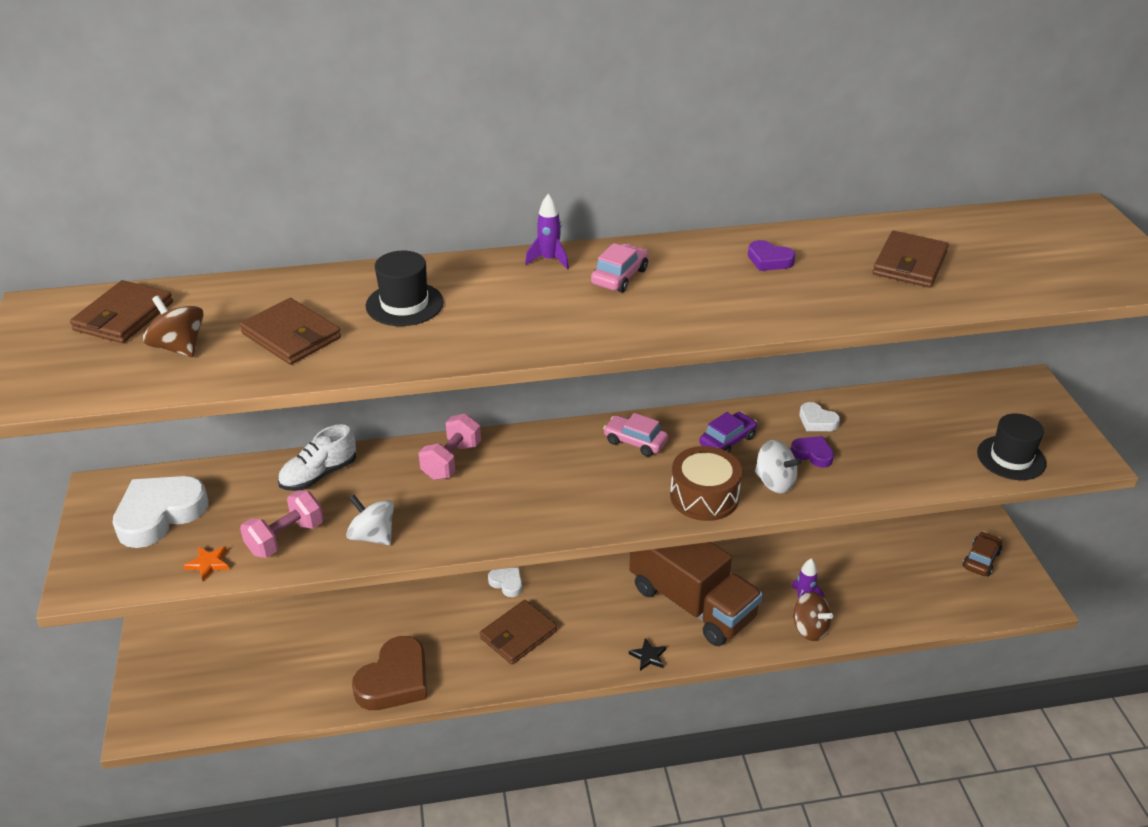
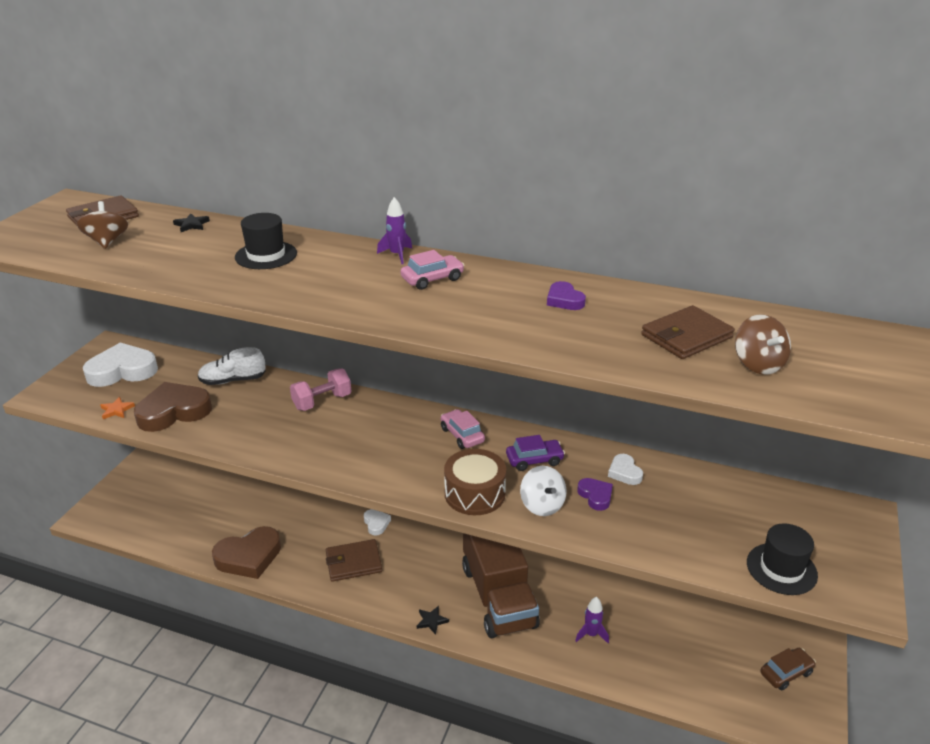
camera: 30 degrees right, 5 degrees down
brown wallet [240,298,341,365] -> none
pink dumbbell [240,490,323,558] -> brown heart [134,382,212,432]
white spinning top [346,495,394,545] -> none
brown spinning top [793,592,833,641] -> brown spinning top moved to [735,314,791,375]
none -> black star [173,213,210,232]

